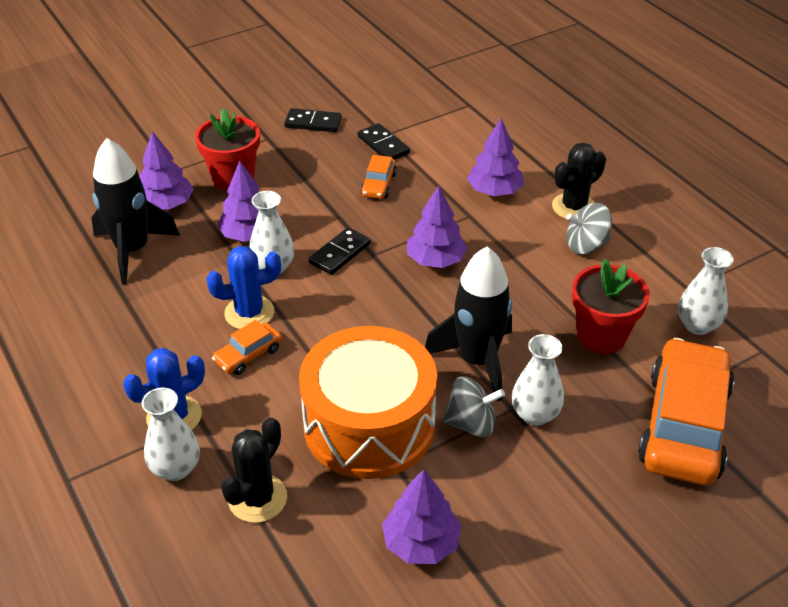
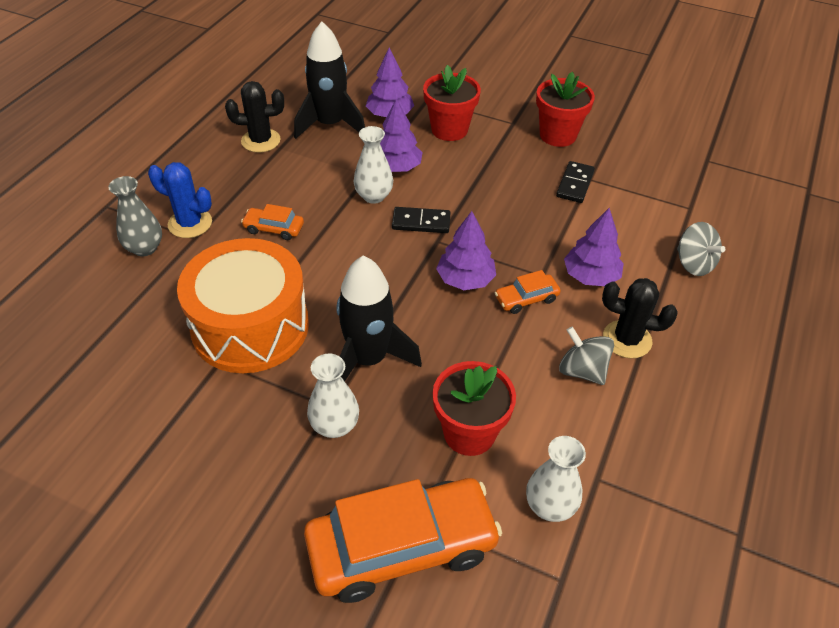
camera: 55 degrees right, 5 degrees up
white vase [142,388,200,481] -> grey vase [108,176,162,256]
blue cactus [206,246,281,329] -> none
black cactus [221,417,287,523] -> black cactus moved to [225,81,284,153]
black domino [284,108,342,132] -> red flower pot [536,72,595,147]
orange car [360,155,397,199] -> orange car moved to [495,270,561,314]
purple tree [382,469,461,564] -> none
grey spinning top [443,376,505,438] -> grey spinning top moved to [677,222,725,276]

